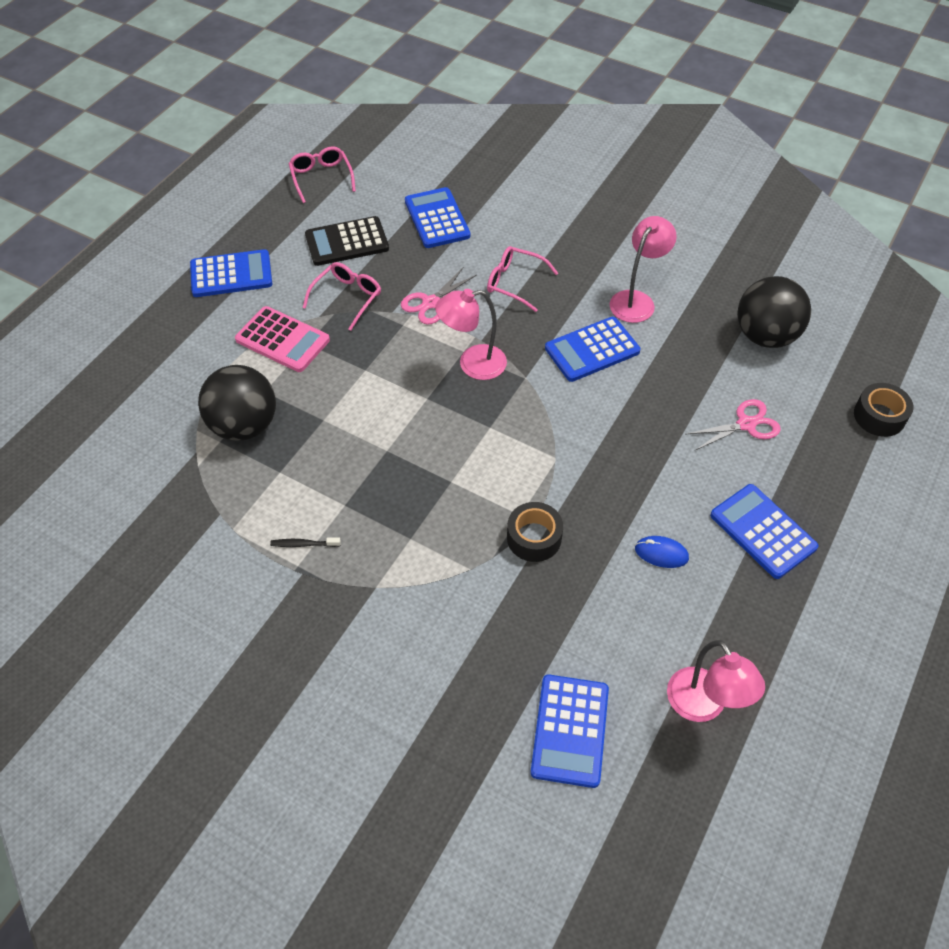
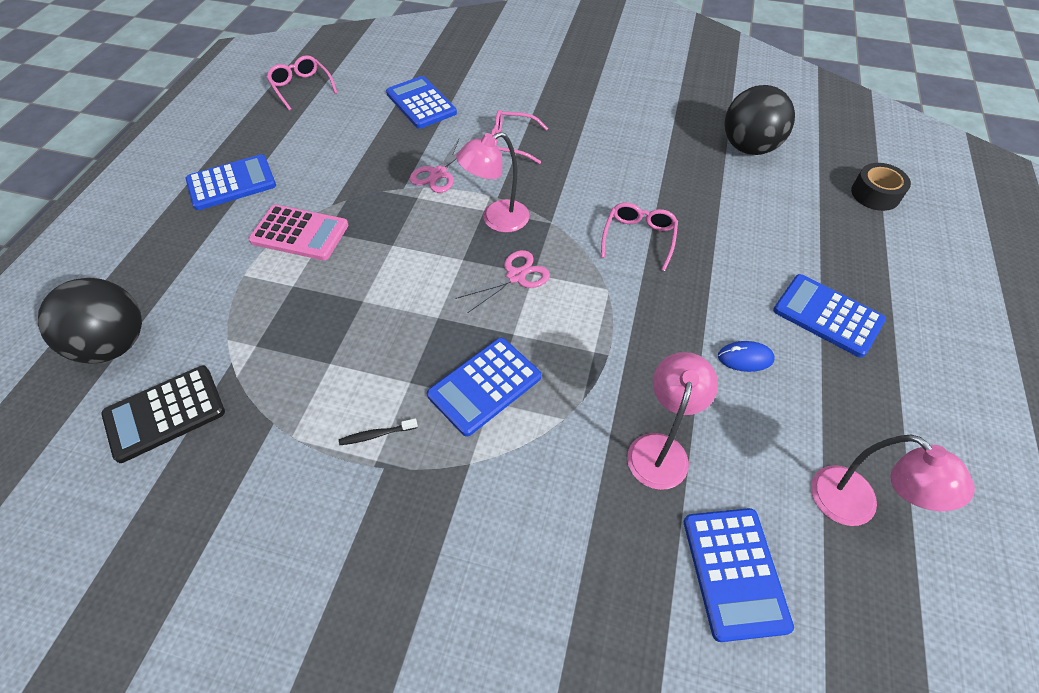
camera: 15 degrees left, 0 degrees up
black ball [198,365,276,441] -> black ball moved to [38,278,142,363]
pink glasses [303,262,381,331] -> pink glasses moved to [601,203,678,271]
black calculator [305,216,389,266] -> black calculator moved to [101,366,225,463]
black tape [507,502,563,562] -> none
blue calculator [545,317,641,382] -> blue calculator moved to [427,338,541,437]
pink lamp [609,216,677,323] -> pink lamp moved to [627,352,718,490]
pink scissors [687,399,781,450] -> pink scissors moved to [456,250,550,313]

